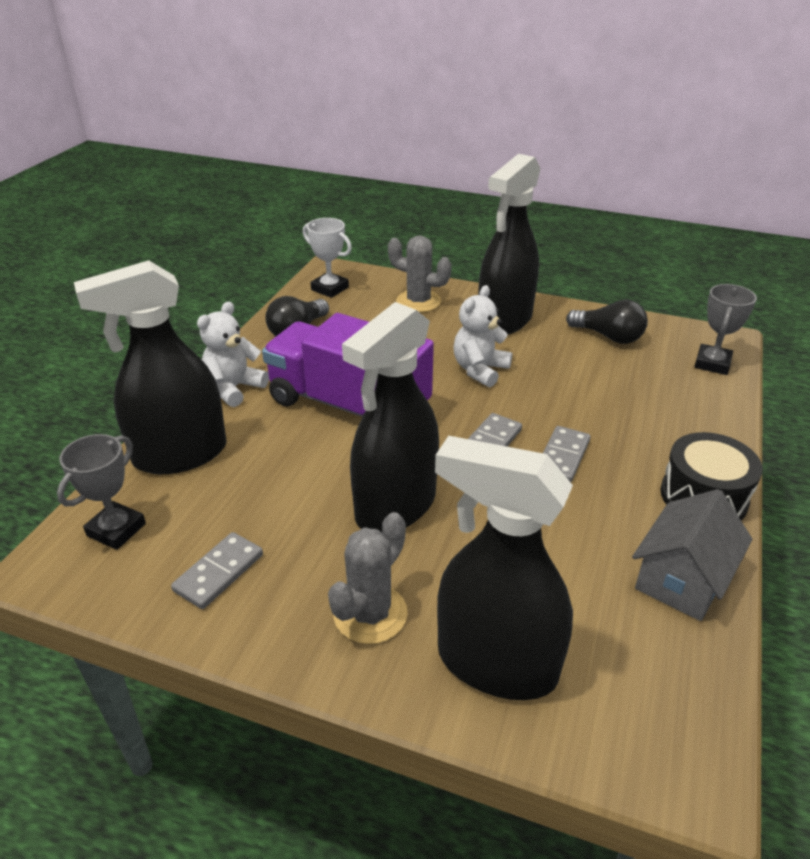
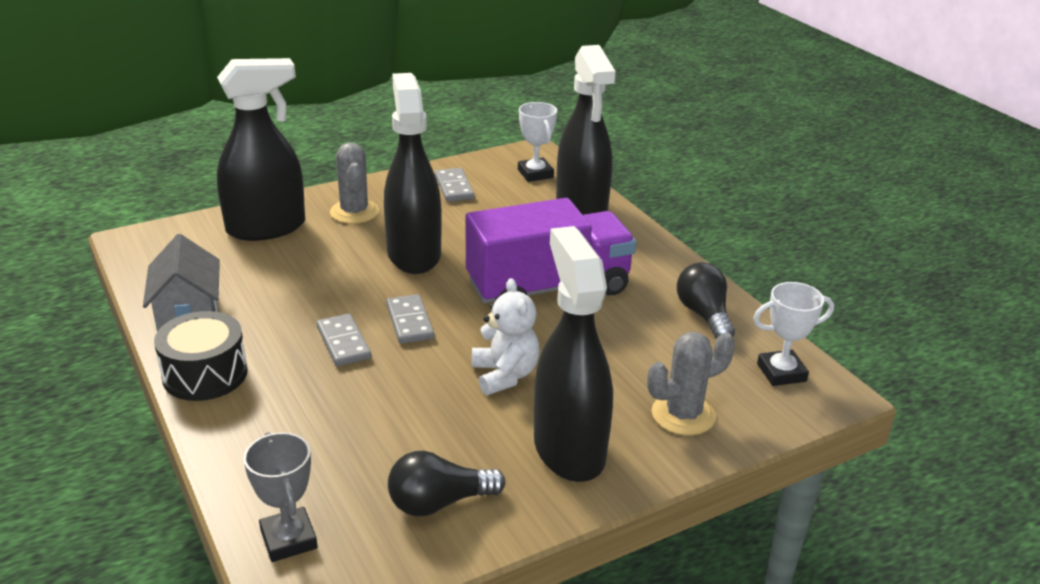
camera: 130 degrees right, 5 degrees down
grey trophy [57,434,146,550] -> white trophy [518,102,557,182]
black spray bottle [74,260,227,474] -> black spray bottle turned 150 degrees clockwise [556,45,615,215]
white teddy bear [197,301,269,407] -> none

